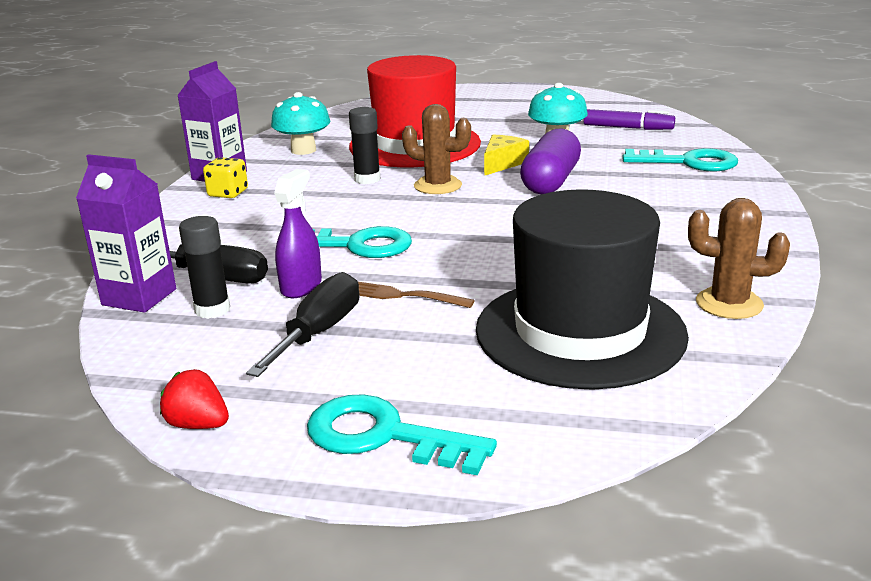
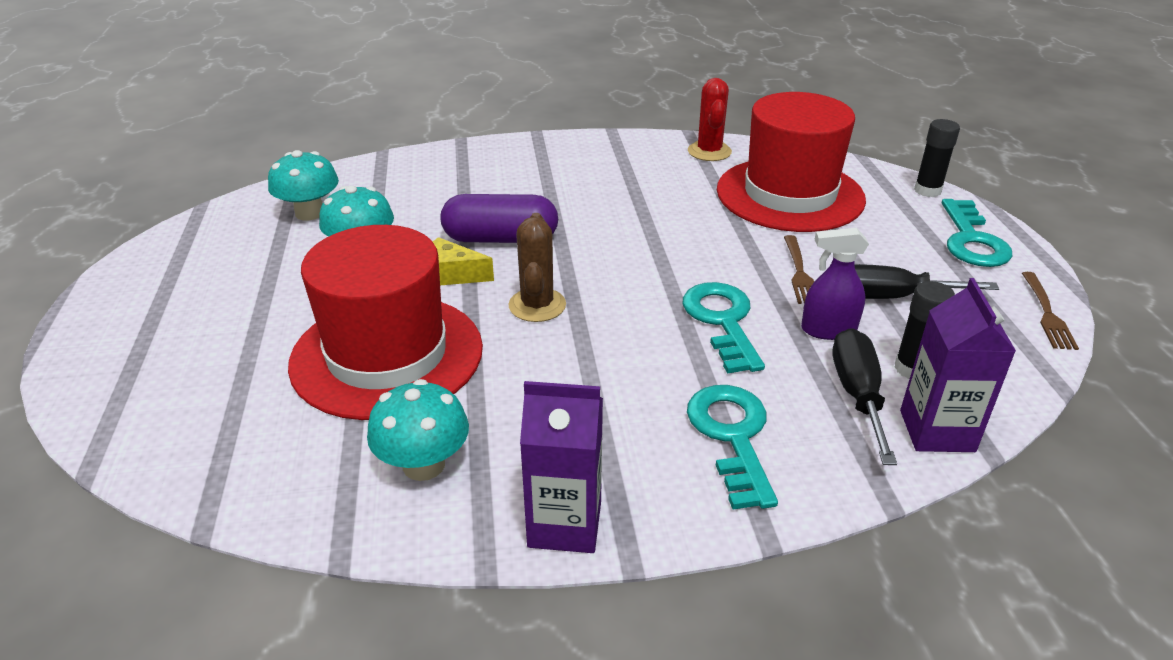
camera: 110 degrees left, 10 degrees up
red strawberry [160,369,229,429] -> brown fork [1022,272,1079,350]
yellow dice [203,157,248,198] -> none
black glue stick [349,107,380,184] -> black glue stick moved to [914,119,960,197]
black hat [476,189,689,390] -> red hat [717,92,866,232]
purple marker [583,109,675,130] -> turquoise mushroom [268,150,339,221]
turquoise key [622,148,738,171] -> turquoise key moved to [687,385,778,510]
brown cactus [688,198,790,319] -> red cactus [688,78,732,161]

